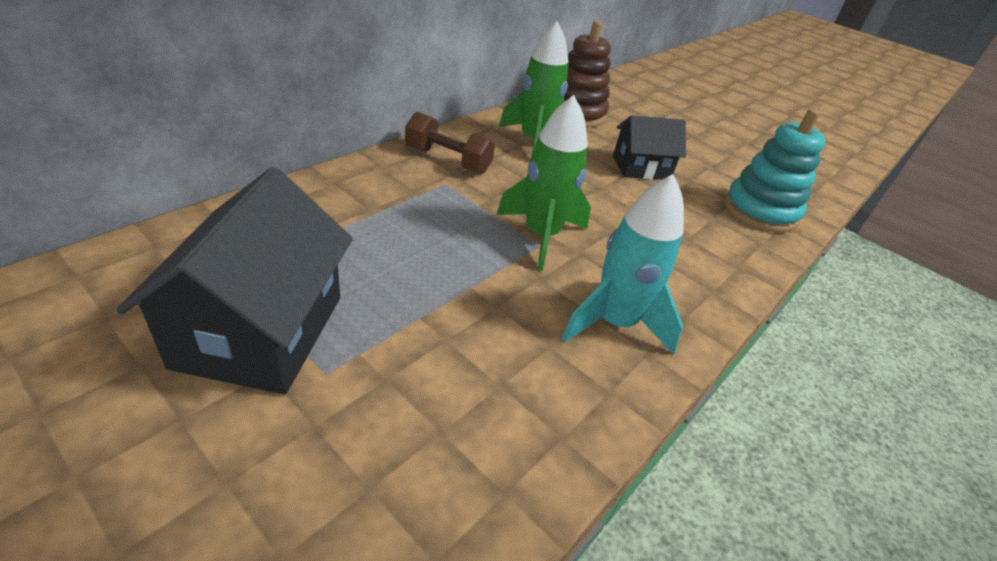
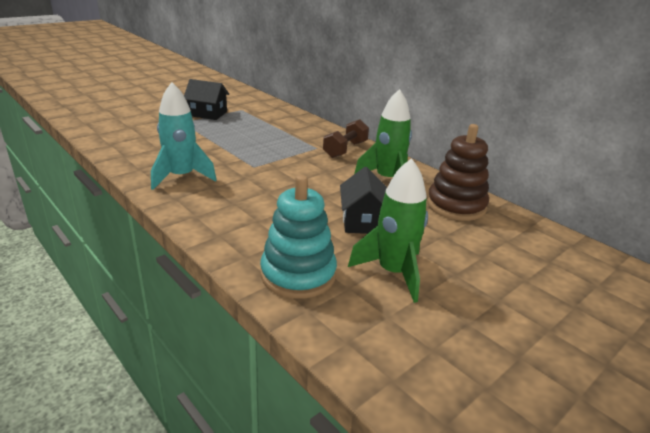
camera: 100 degrees right, 10 degrees down
black house [116,167,353,395] -> black house [184,79,229,120], size x0.61
green rocket [496,95,591,271] -> green rocket moved to [348,158,428,303]

